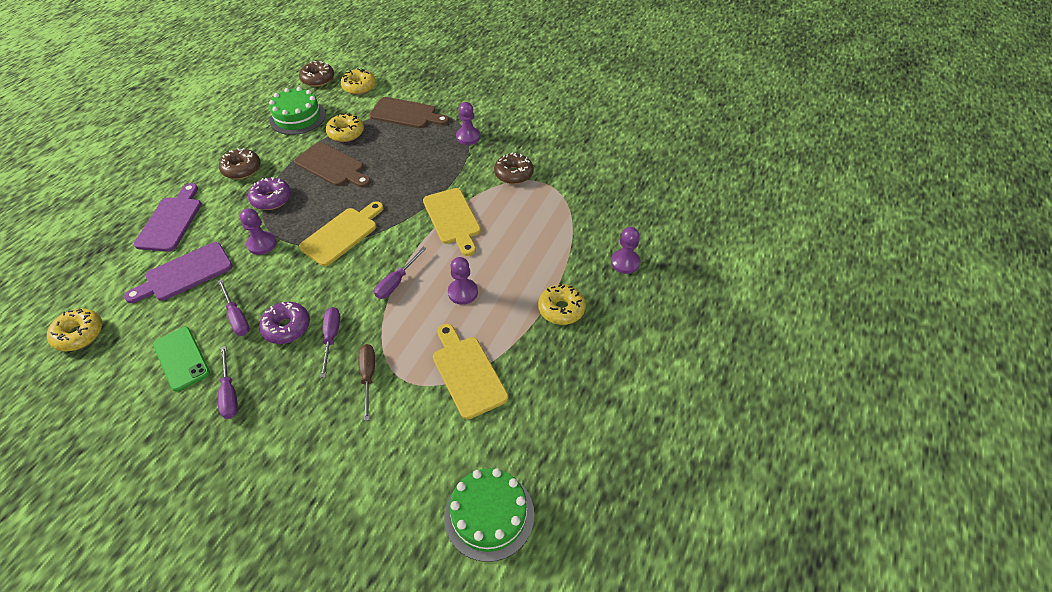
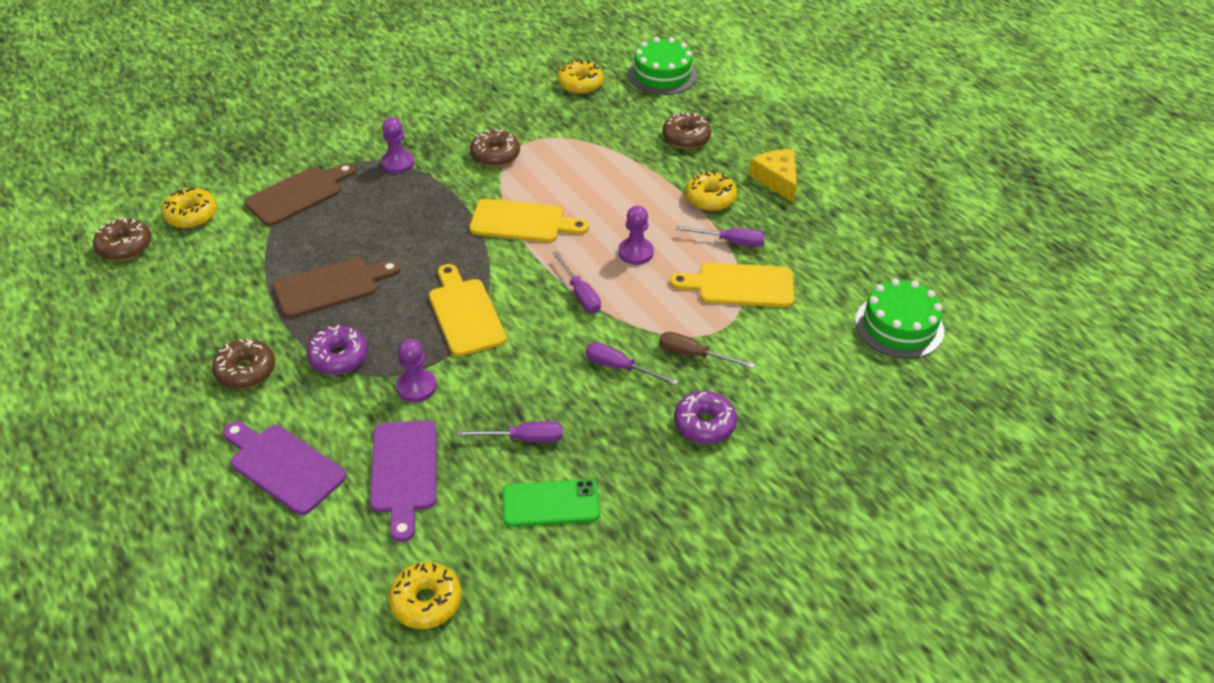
camera: 60 degrees left, 5 degrees down
purple screwdriver [218,346,238,419] -> purple screwdriver moved to [676,226,765,247]
purple donut [259,302,310,344] -> purple donut moved to [674,391,737,444]
green cake [269,87,326,135] -> green cake moved to [628,37,697,95]
yellow donut [326,113,364,142] -> yellow donut moved to [557,59,604,94]
purple pawn [611,227,640,274] -> brown donut [662,111,711,149]
none -> yellow cheese [749,149,797,203]

